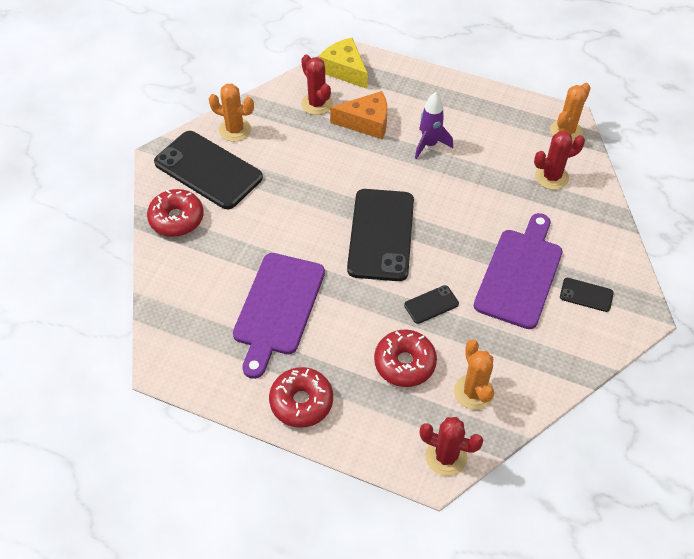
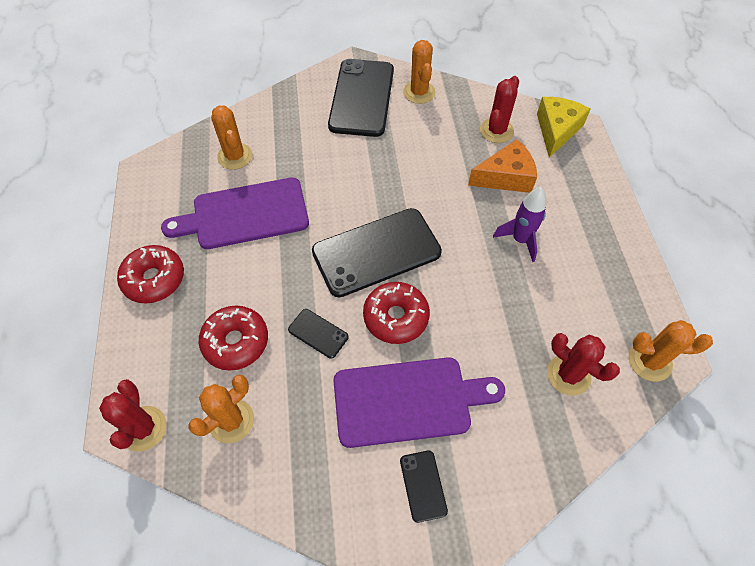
camera: 60 degrees right, 5 degrees up
red donut [147,189,204,237] -> red donut moved to [363,282,430,344]
orange cheese [330,91,387,139] -> orange cheese turned 75 degrees counterclockwise [468,139,537,193]
none -> orange cactus [211,105,252,170]

